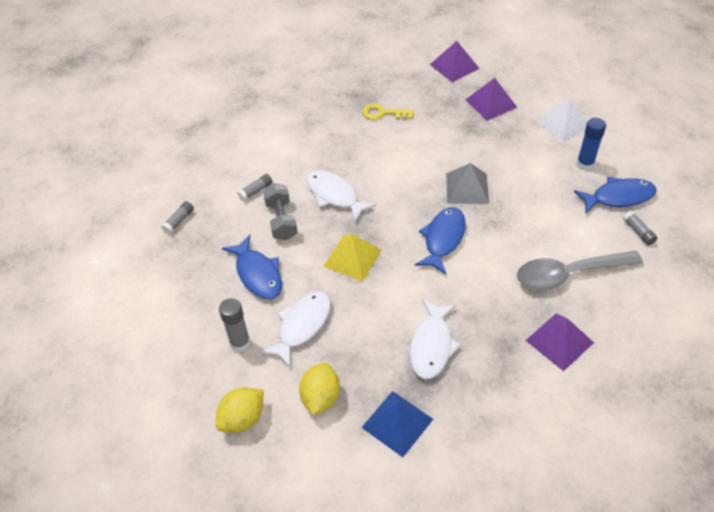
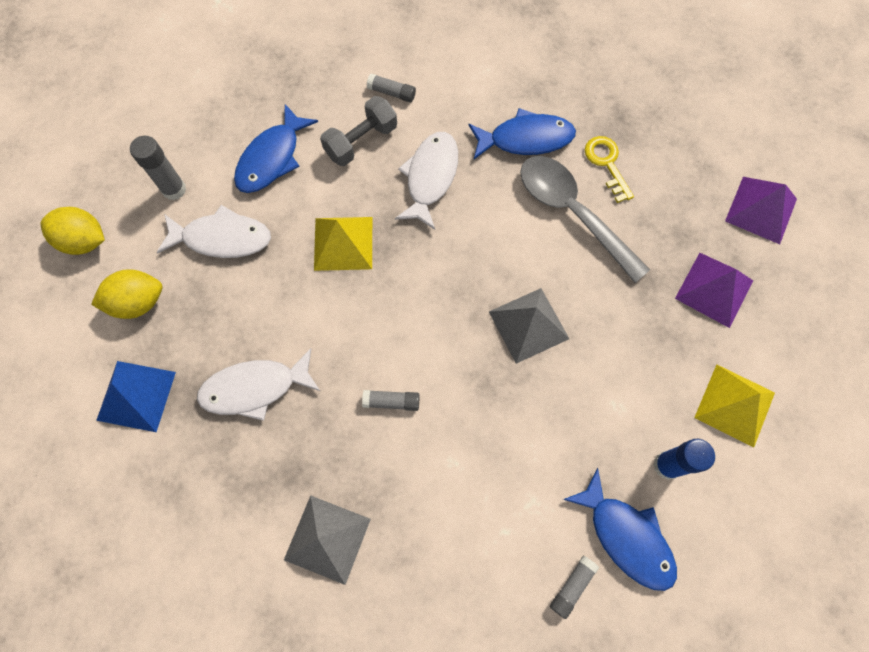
camera: 60 degrees right, 20 degrees up
grey glue stick [161,201,194,234] -> grey glue stick moved to [362,390,420,411]
blue fish [415,207,466,274] -> blue fish moved to [469,108,576,159]
grey spoon [517,251,643,290] -> grey spoon moved to [520,156,650,283]
purple pyramid [525,313,594,371] -> grey pyramid [284,495,371,585]
white pyramid [537,98,587,142] -> yellow pyramid [694,364,775,447]

